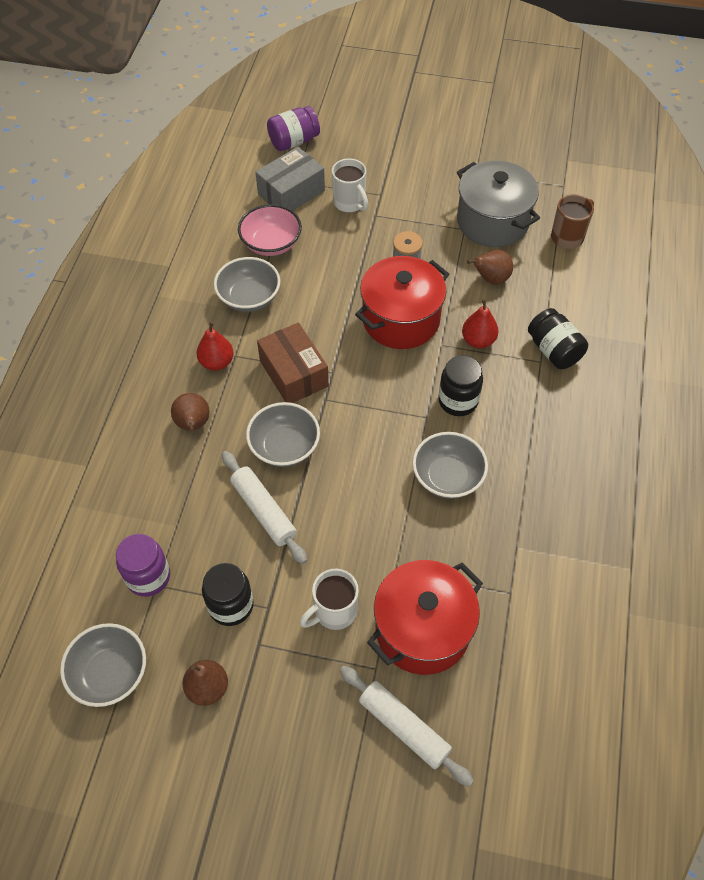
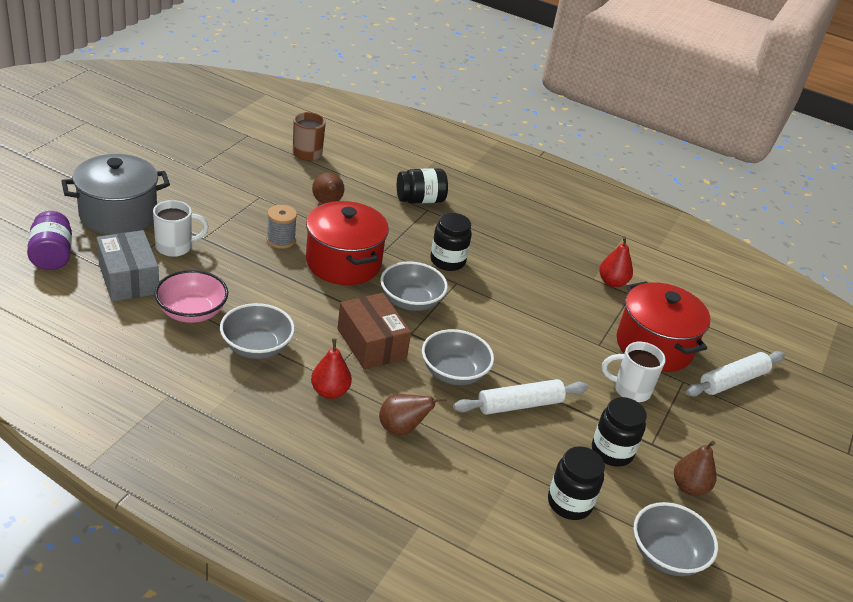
camera: 80 degrees left, 20 degrees down
purple jar [116,534,170,597] -> black jar [548,446,605,520]
brown box [257,323,329,403] -> brown box turned 75 degrees clockwise [337,293,411,369]
white mug [300,569,359,630] -> white mug turned 120 degrees clockwise [602,342,666,402]
grey bowl [413,432,488,499] -> grey bowl moved to [380,262,448,311]
grey pot [457,161,540,247] -> grey pot moved to [61,154,170,235]
red pear [462,299,499,348] -> red pear moved to [599,236,633,287]

